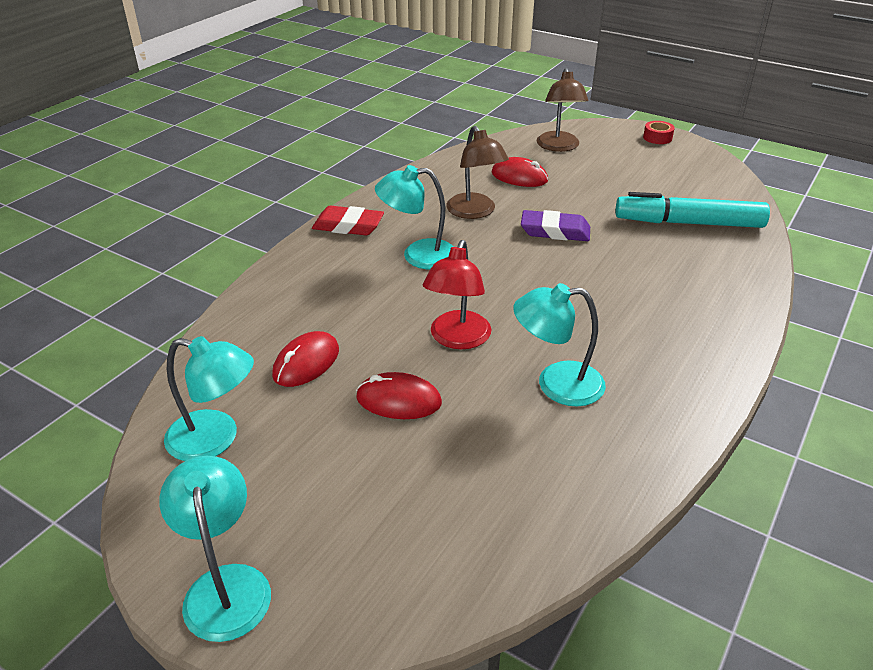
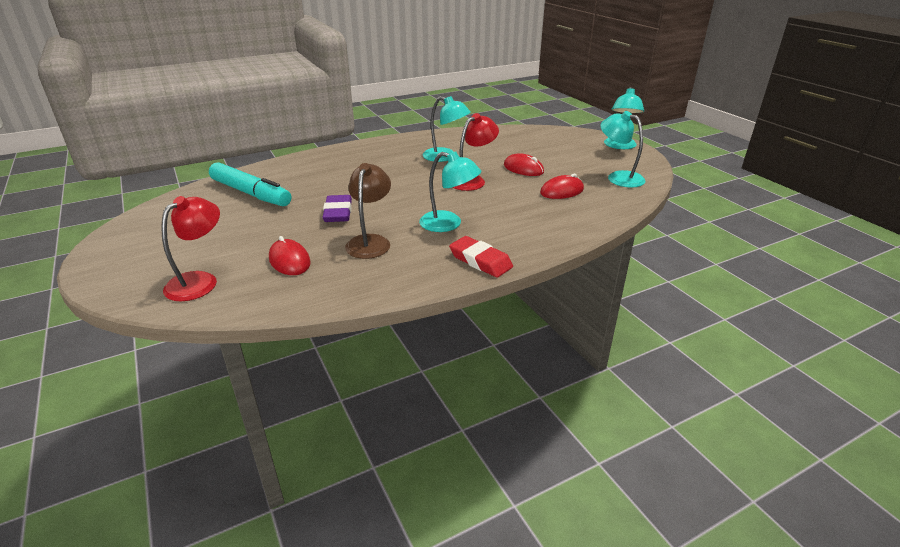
camera: 150 degrees left, 5 degrees down
purple eraser [521,210,590,241] -> purple eraser turned 45 degrees clockwise [322,195,352,222]
brown lamp [537,68,588,152] -> red lamp [161,196,220,301]
red tape [643,121,675,144] -> none

